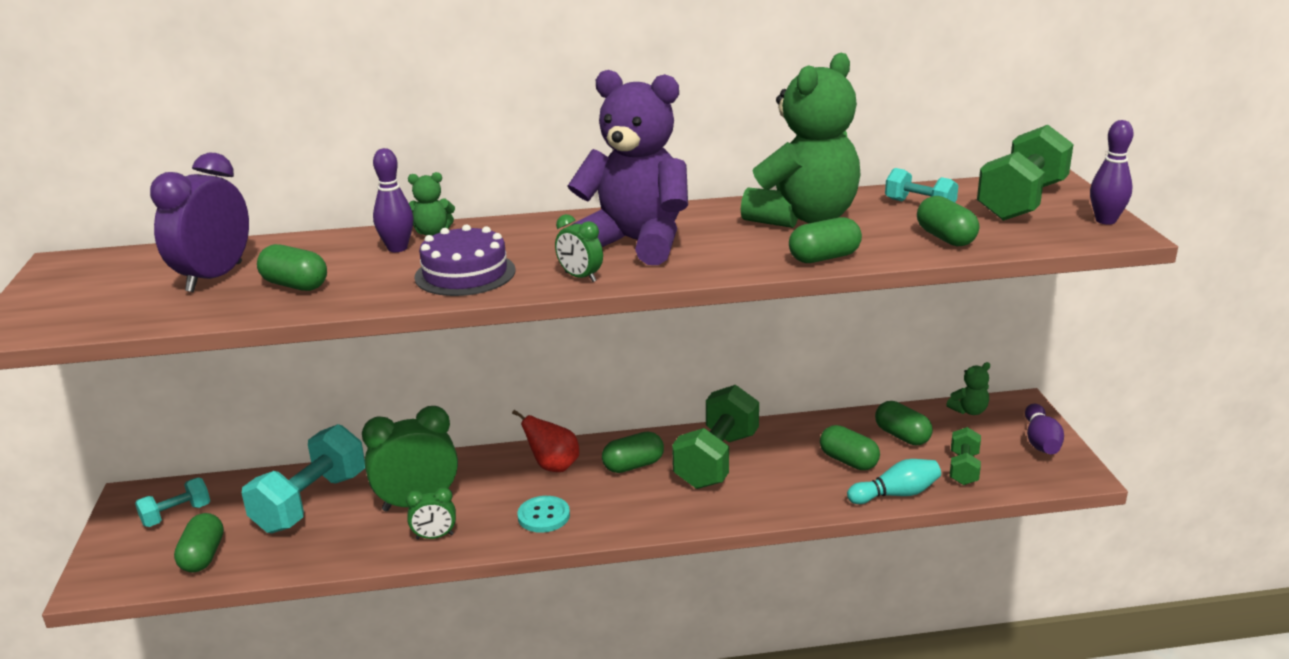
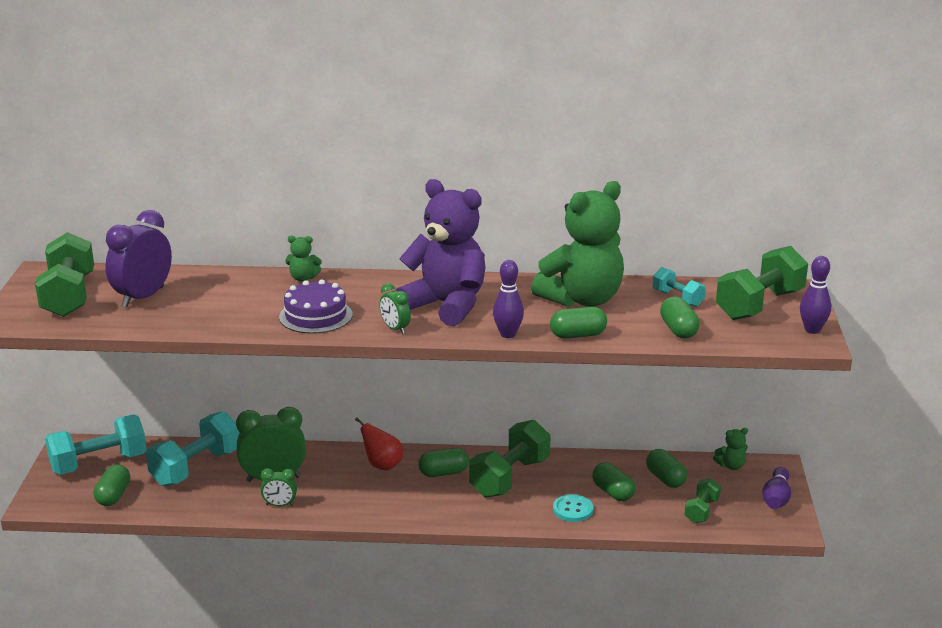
camera: 10 degrees right, 0 degrees up
turquoise dumbbell [135,477,210,527] -> turquoise dumbbell [45,414,147,475], size x1.89
green capsule [257,244,327,291] -> none
purple bowling pin [373,148,413,252] -> purple bowling pin moved to [493,260,524,338]
turquoise button [517,496,570,533] -> turquoise button moved to [553,494,593,522]
turquoise bowling pin [847,459,941,504] -> none
none -> green dumbbell [35,232,94,317]

